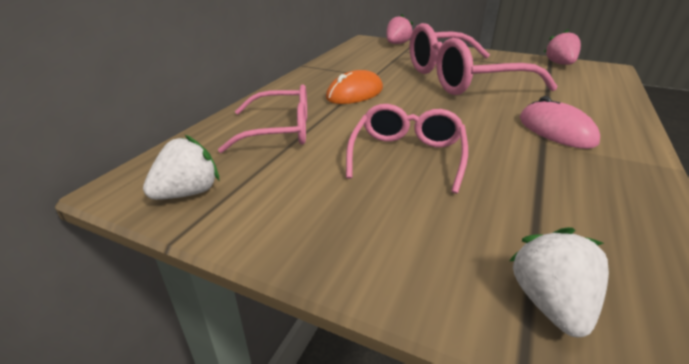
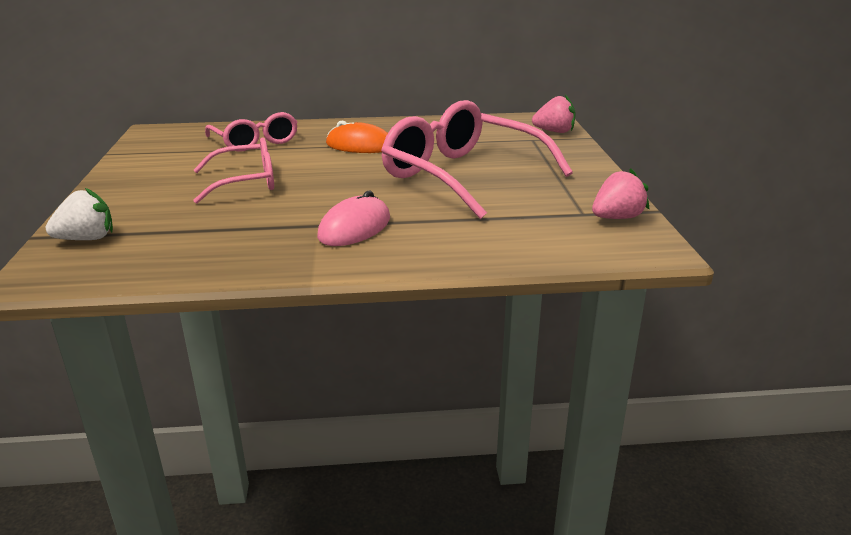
camera: 60 degrees right, 5 degrees down
white strawberry [143,135,219,200] -> none

